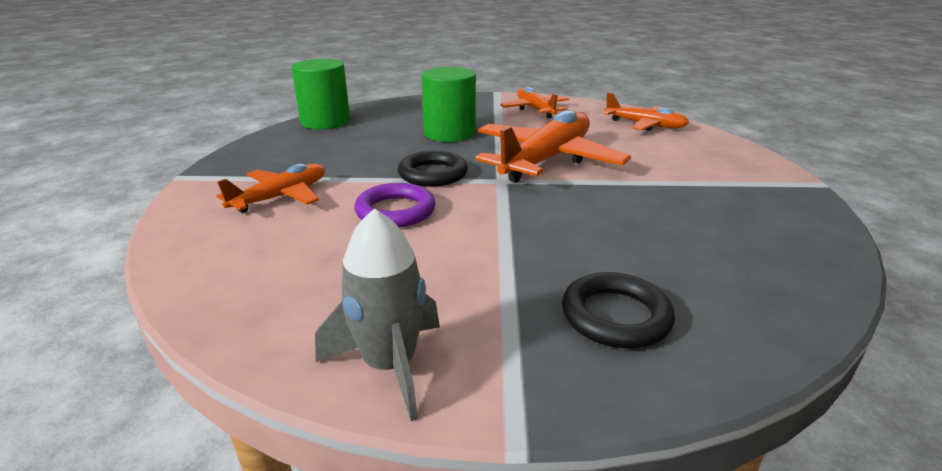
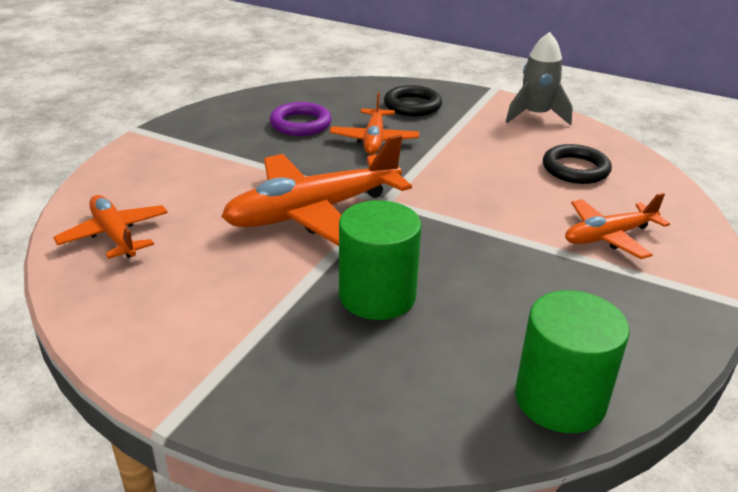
camera: 155 degrees left, 5 degrees up
purple ring [354,183,435,227] -> purple ring moved to [270,102,332,136]
black ring [398,151,468,187] -> black ring moved to [543,144,612,184]
orange plane [500,87,569,118] -> orange plane moved to [330,92,419,155]

